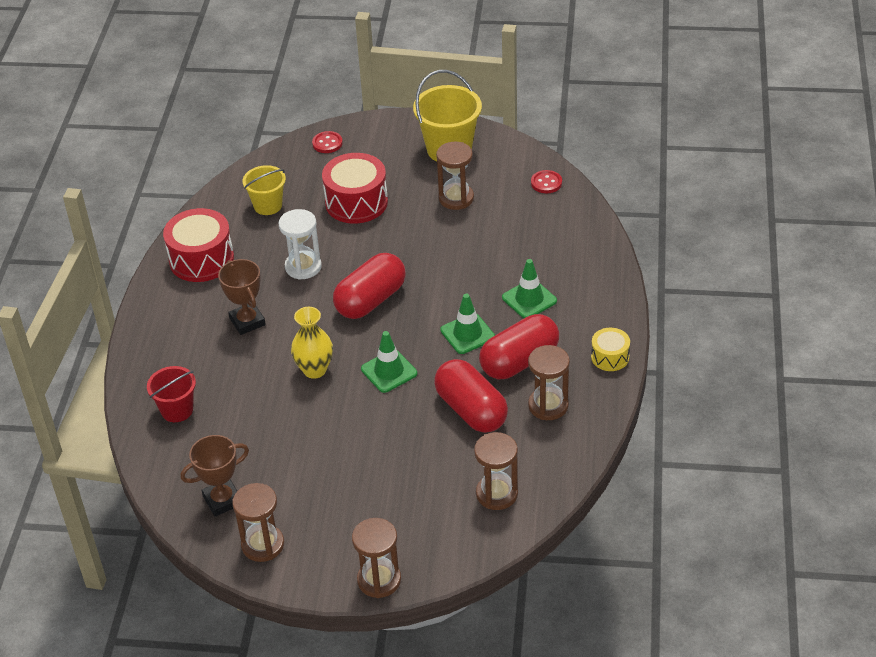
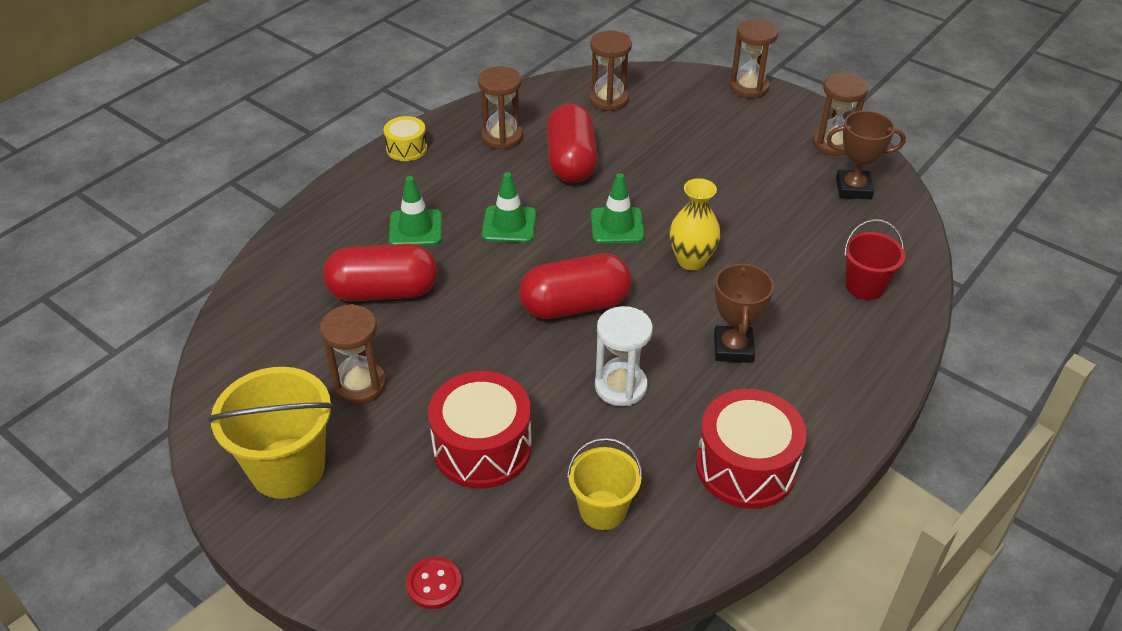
camera: 150 degrees left, 0 degrees up
red capsule [479,314,559,379] -> red capsule moved to [323,244,438,301]
red button [531,170,562,193] -> none

